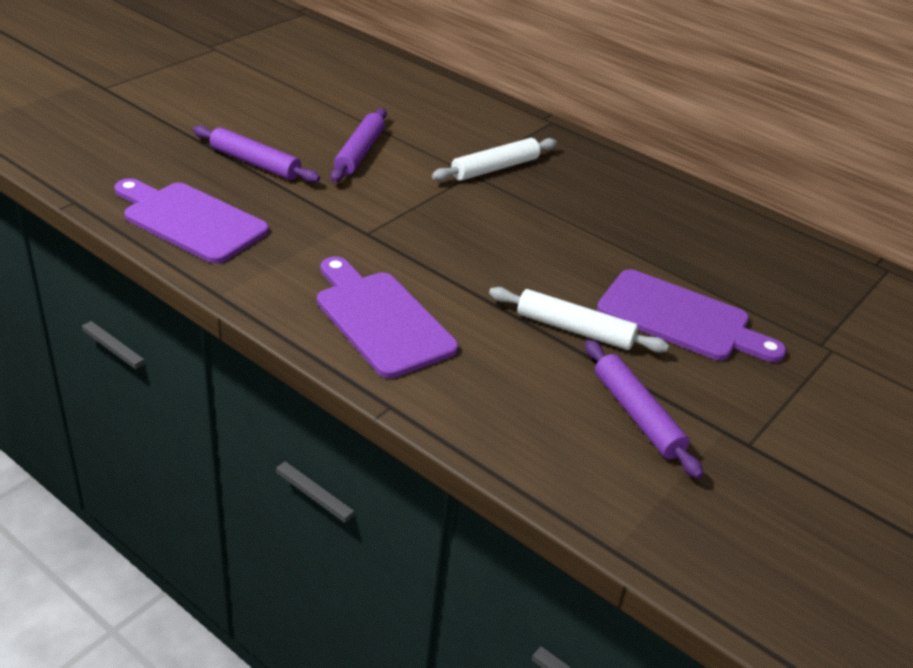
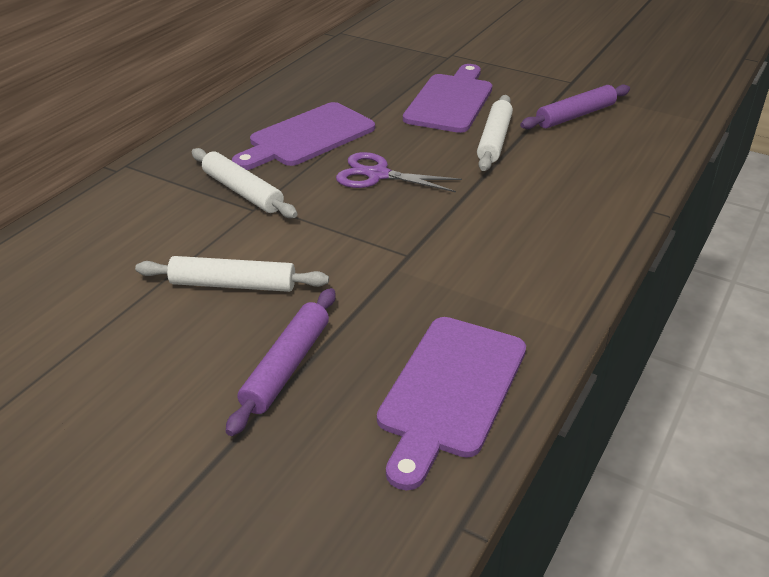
camera: 95 degrees left, 0 degrees up
purple cutting board [317,256,458,378] -> purple cutting board moved to [232,102,375,170]
purple rolling pin [331,108,387,182] -> white rolling pin [135,256,329,292]
none -> purple scissors [336,152,462,192]

